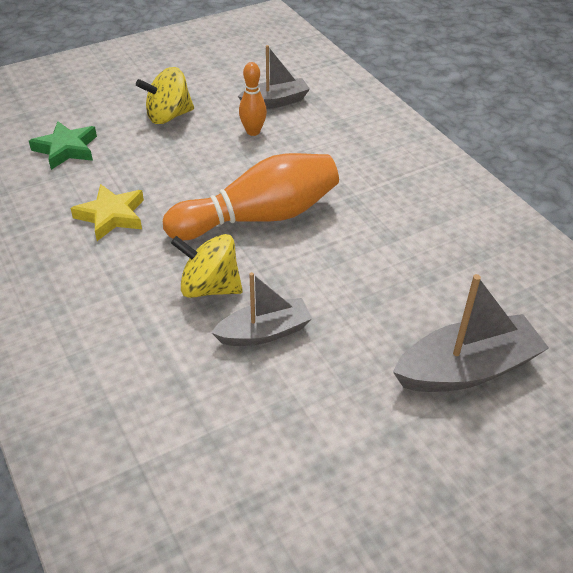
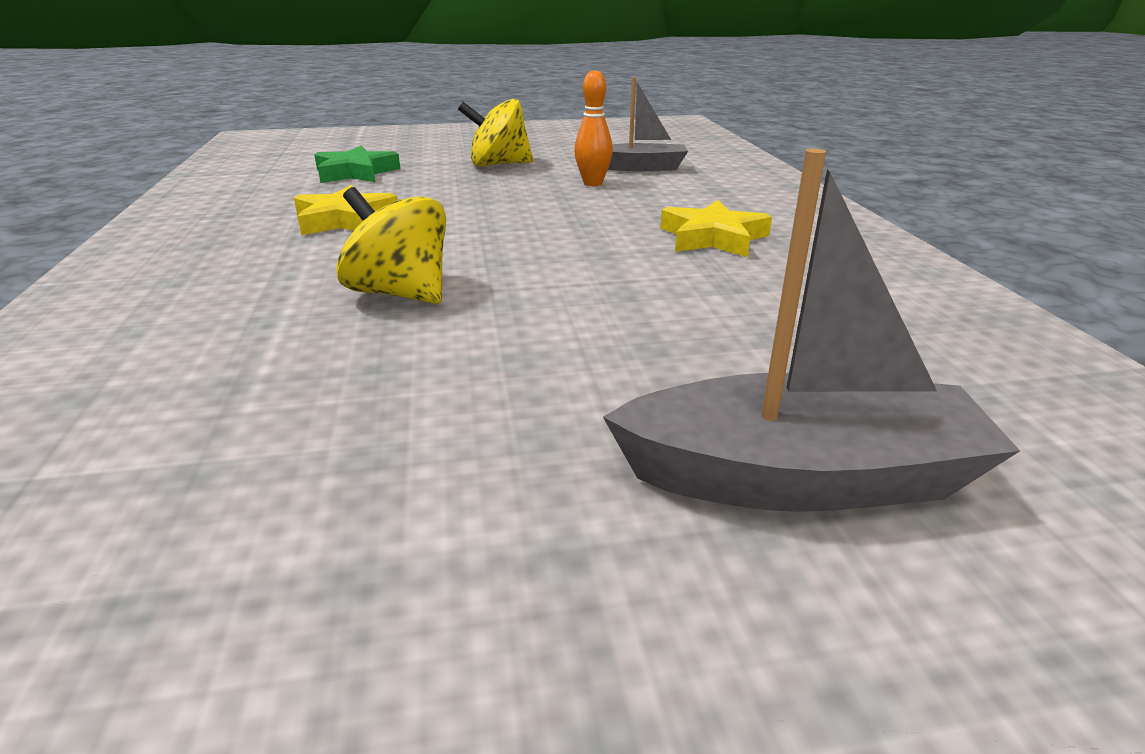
camera: 20 degrees right, 15 degrees down
orange bowling pin [163,153,339,240] -> none
grey boat [211,272,312,346] -> none
none -> yellow star [660,200,772,257]

